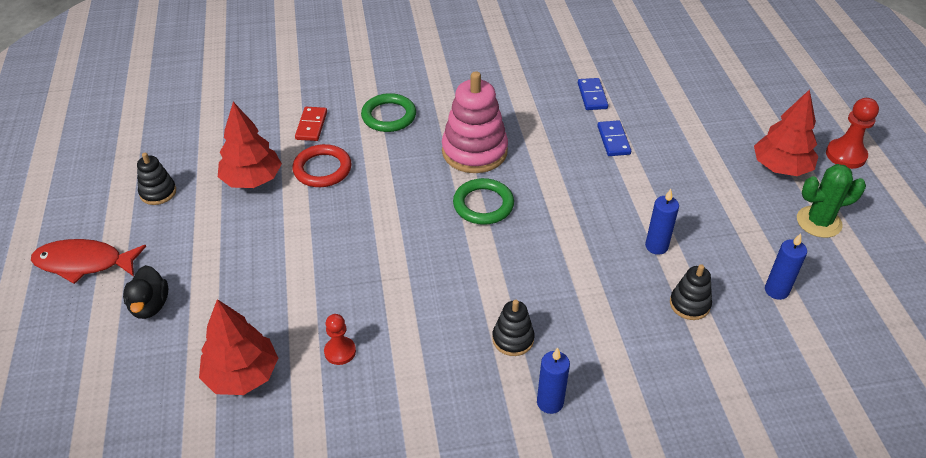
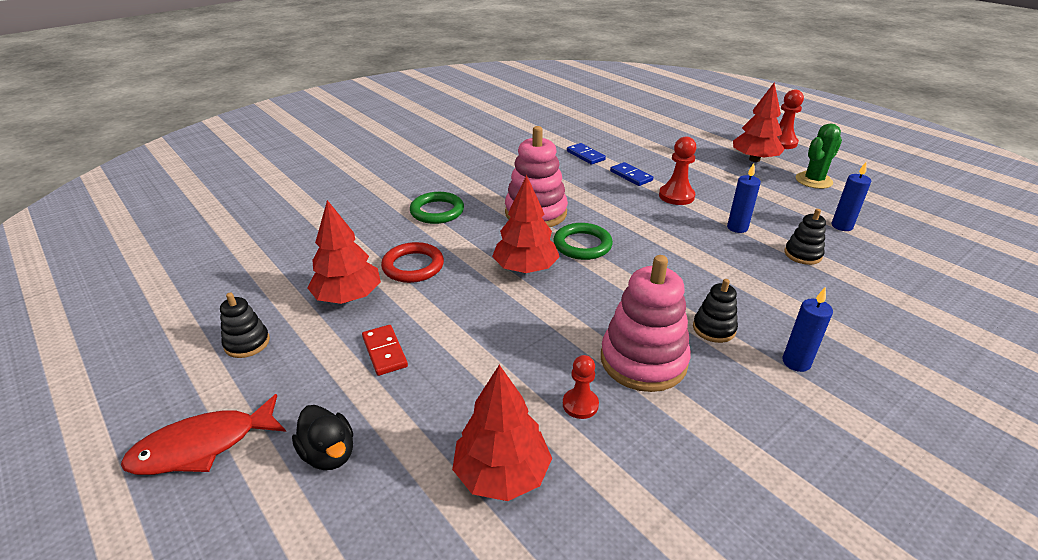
camera: 30 degrees left, 10 degrees down
red domino [295,107,327,141] -> red domino moved to [362,325,408,376]
none -> red tree [492,175,560,273]
none -> pink stacking toy [601,255,691,392]
none -> red pawn [659,136,696,205]

